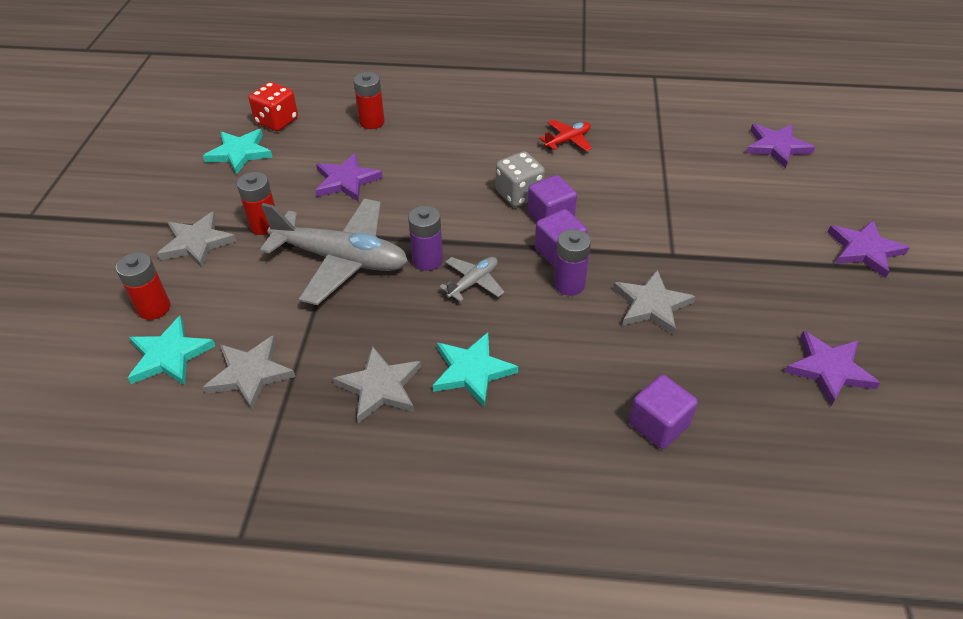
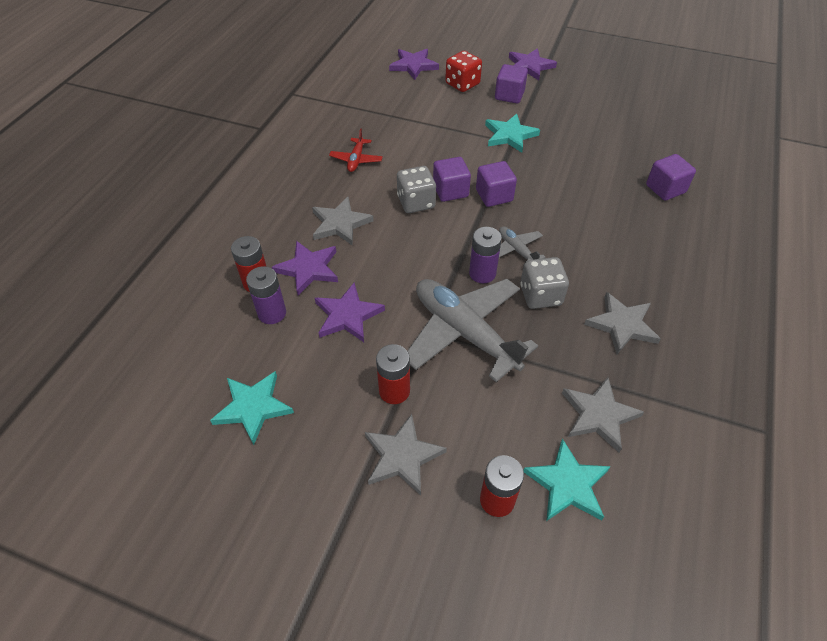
camera: 75 degrees left, 5 degrees up
red dice [249,82,298,131] -> red dice moved to [445,51,482,92]
grey plane [260,199,408,305] -> grey plane turned 75 degrees counterclockwise [407,279,538,382]
turquoise star [432,332,518,408] -> turquoise star moved to [485,114,540,153]
red plane [539,120,592,151] -> red plane turned 150 degrees counterclockwise [329,128,383,172]
purple battery [554,229,591,296] -> purple battery moved to [246,266,286,324]
grey star [613,270,695,335] -> grey star moved to [312,197,374,246]
purple star [784,331,880,406] -> purple star moved to [272,241,338,295]
none -> purple cube [495,64,528,103]
none -> grey dice [520,257,569,309]

